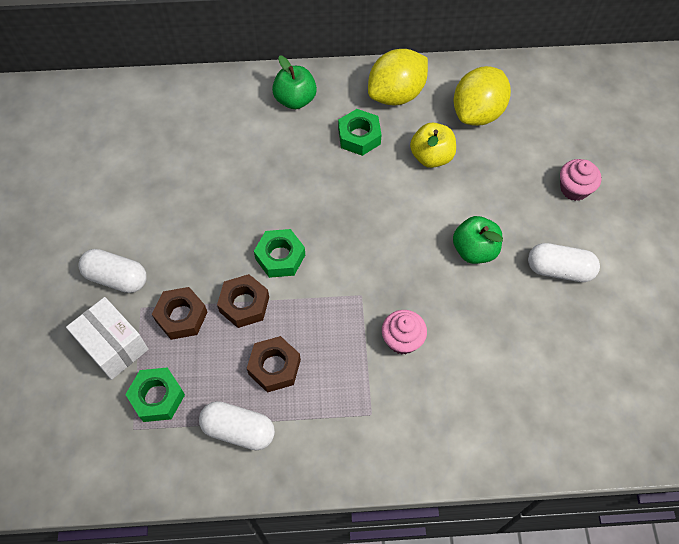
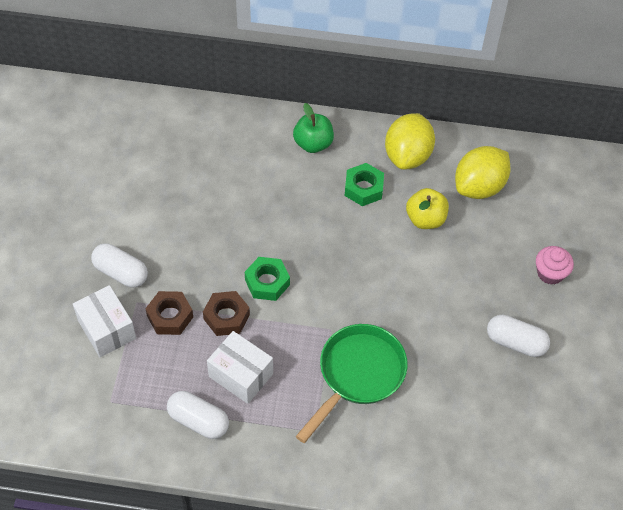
camera: 10 degrees right, 5 degrees down
green nut [125,367,185,422] -> none
brown nut [247,336,301,393] -> white box [207,331,273,404]
yellow lemon [368,49,428,105] -> yellow lemon turned 45 degrees counterclockwise [385,113,435,170]
pink cupcake [382,310,427,355] -> green pan [296,324,408,443]
green apple [453,216,503,264] -> none

